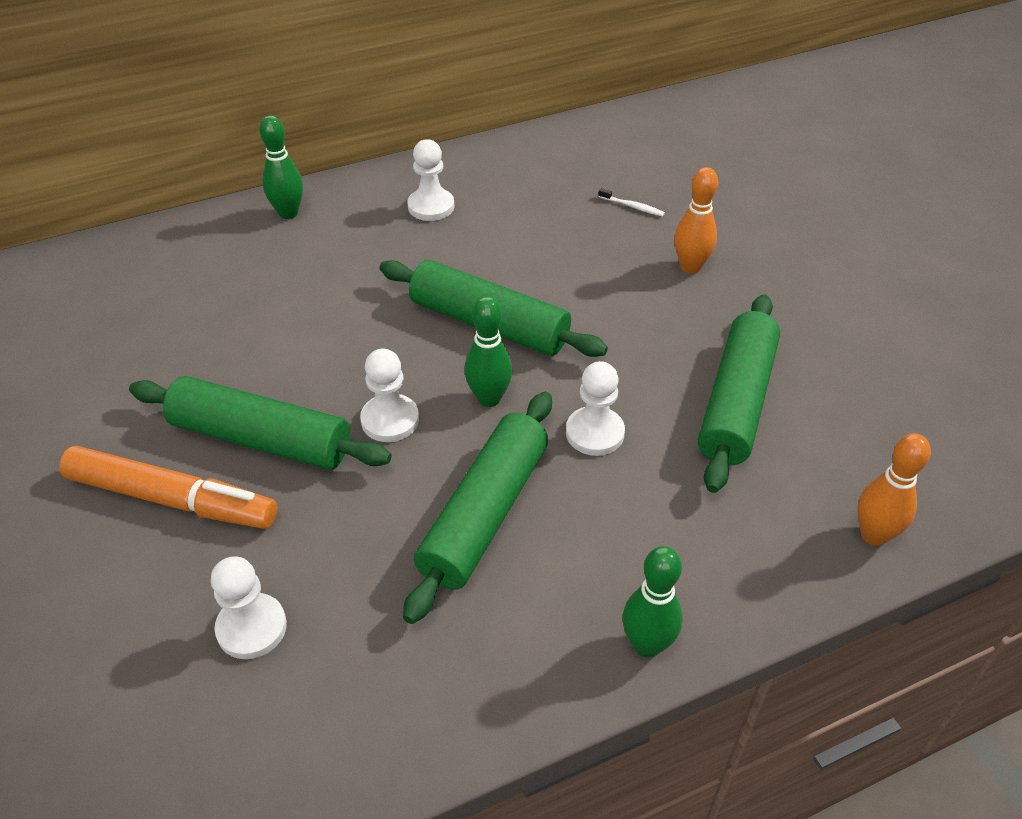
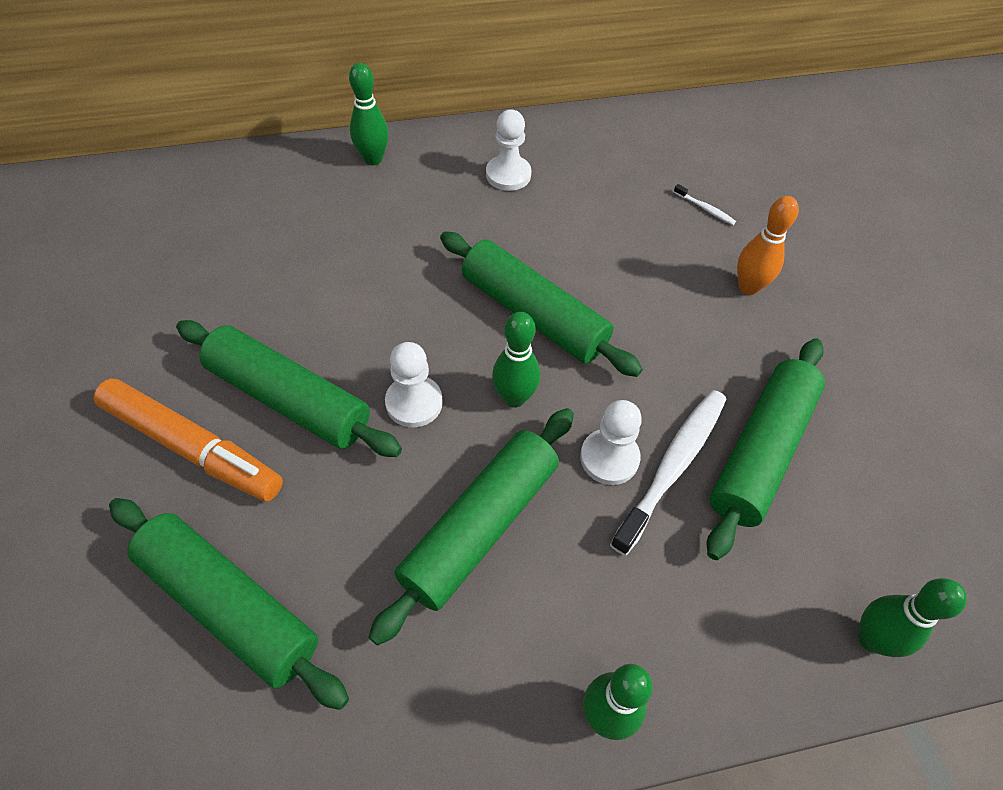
camera: 10 degrees right, 10 degrees up
white pawn [211,556,287,659] -> green rolling pin [109,498,349,710]
orange bowling pin [858,433,931,546] -> green bowling pin [858,578,967,657]
none -> white toothbrush [610,390,726,556]

